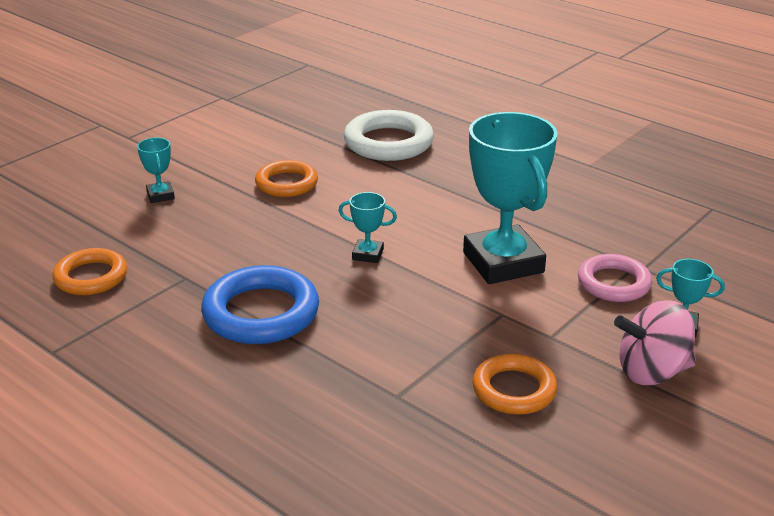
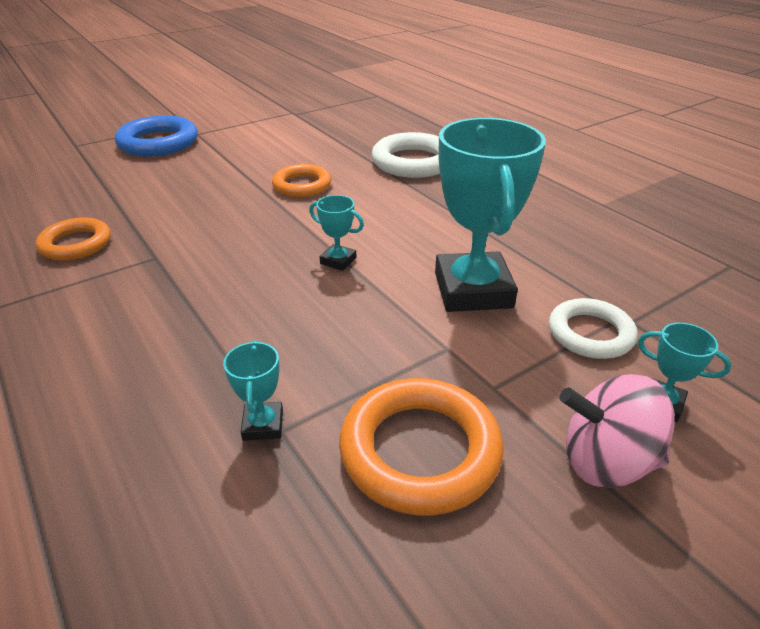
camera: 15 degrees right, 5 degrees up
turquoise trophy [137,138,175,203] -> turquoise trophy moved to [223,340,283,441]
blue ring [201,265,319,344] -> blue ring moved to [115,115,198,156]
orange ring [472,354,557,415] -> orange ring [339,378,504,515], size x1.53
pink ring [578,254,652,302] -> white ring [549,298,638,359]

